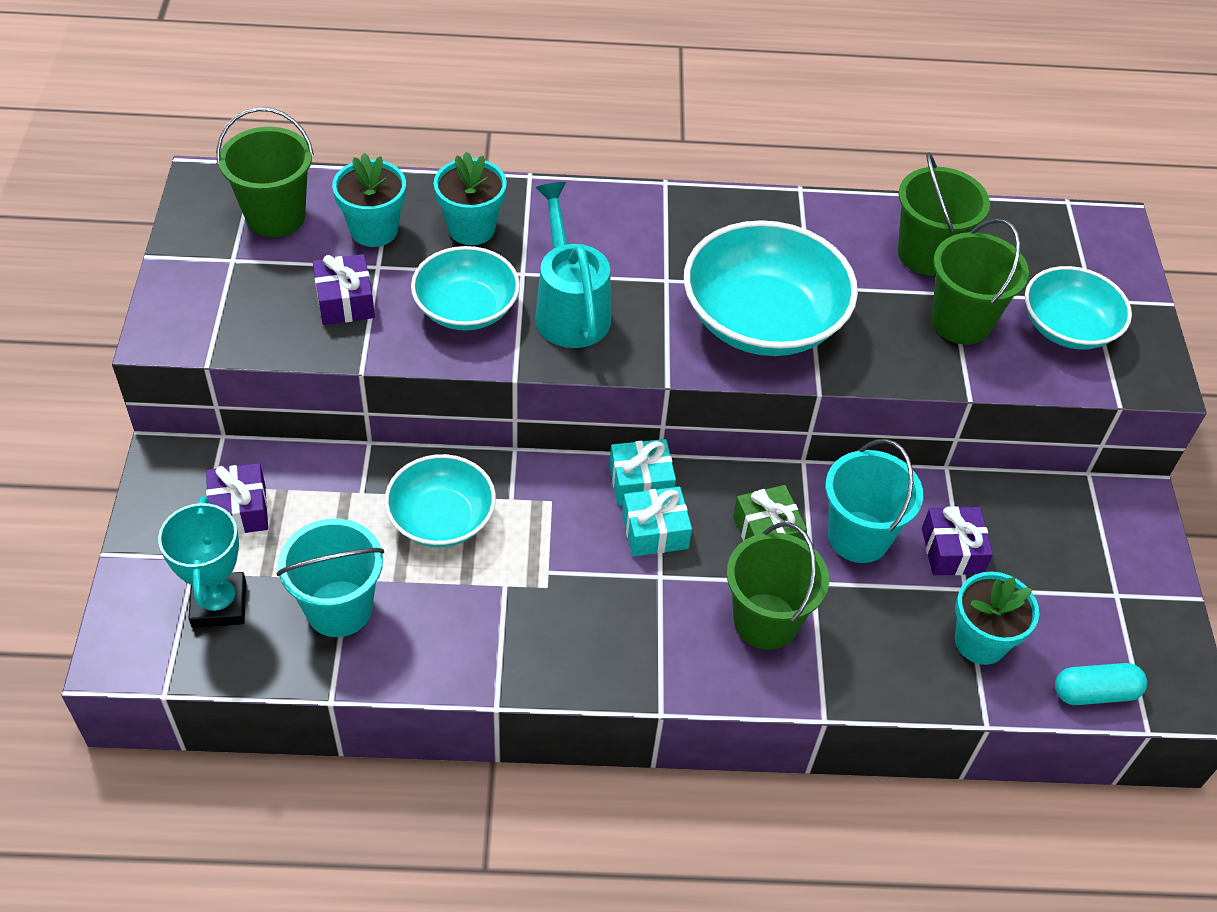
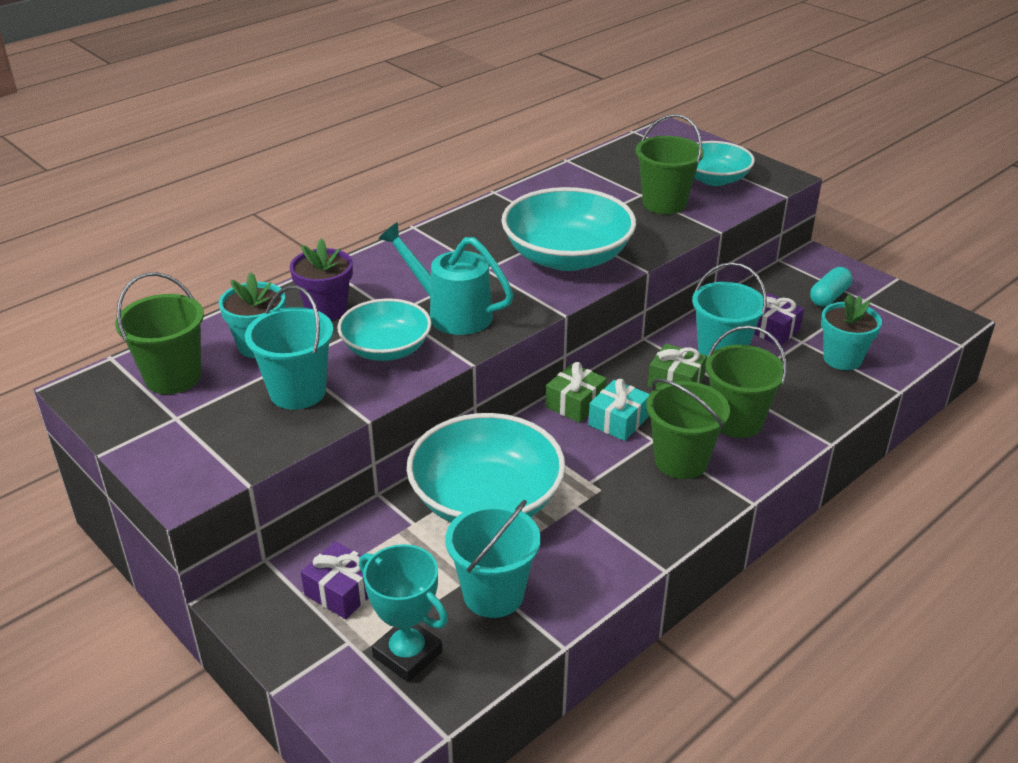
camera: 40 degrees left, 15 degrees down
purple gift [313,254,375,325] -> turquoise bucket [245,286,334,410]
turquoise bowl [384,454,496,547] -> turquoise bowl [407,413,566,523], size x1.61
turquoise flower pot [434,151,507,245] -> purple flower pot [290,239,353,320]
turquoise gift [609,439,676,506] -> green gift [546,362,607,423]
green bucket [898,152,990,276] -> green bucket moved to [646,379,730,479]
turquoise capsule [1055,663,1147,705] -> turquoise capsule moved to [810,267,852,306]

